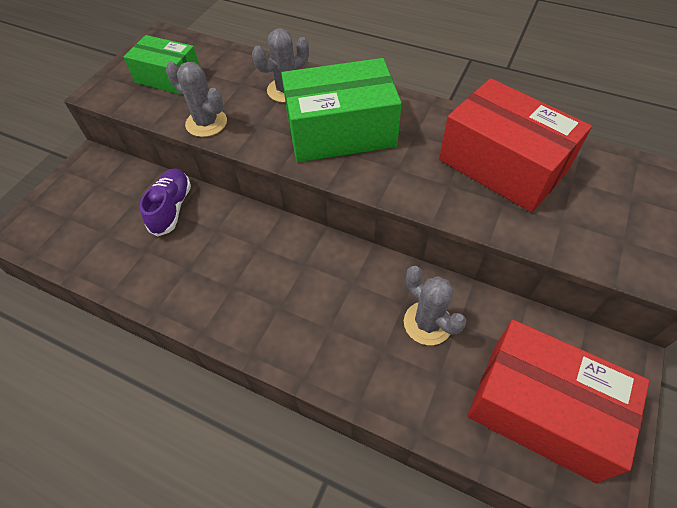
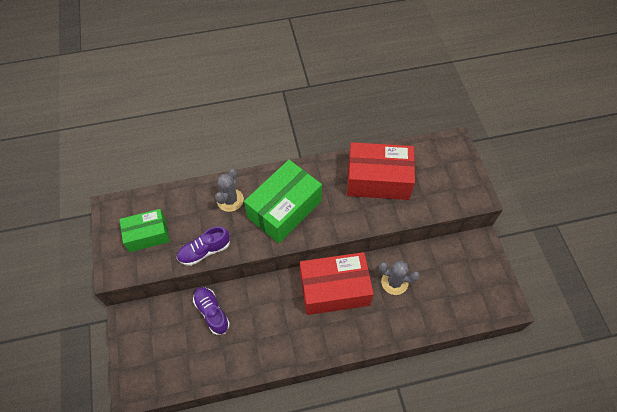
camera: 40 degrees left, 5 degrees up
grey cactus [166,62,227,137] -> purple shoe [177,226,230,266]
red box [467,320,650,483] -> red box moved to [300,252,374,315]

